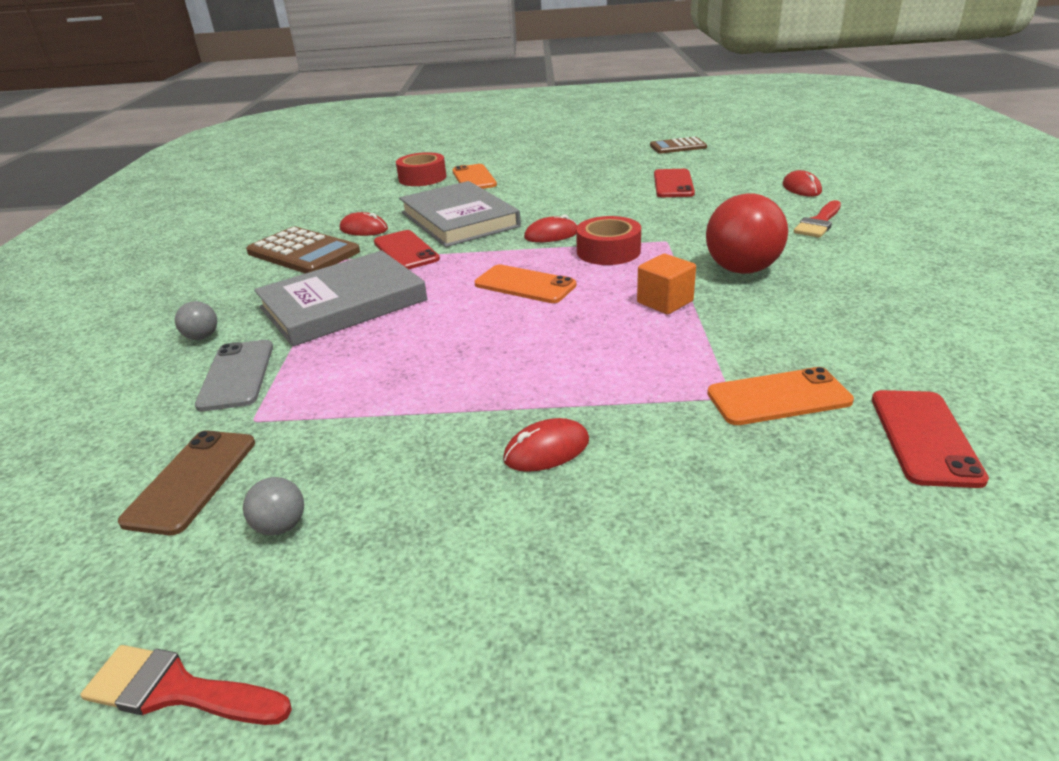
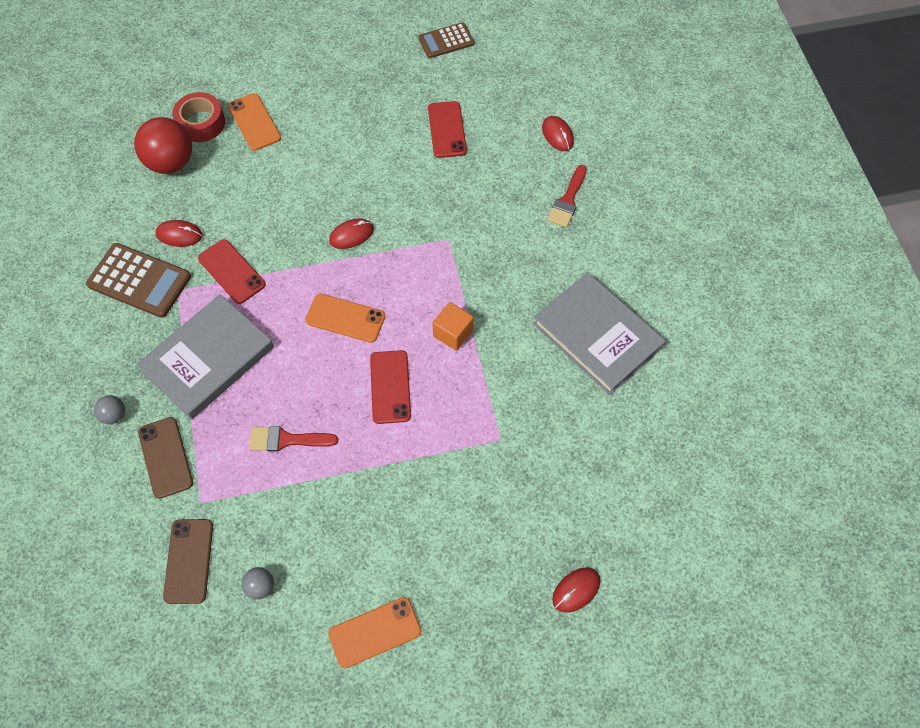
camera: 15 degrees left, 30 degrees up
red brush [80,645,292,725] -> red brush moved to [249,426,338,452]
grey phone [195,340,273,411] -> brown phone [138,417,193,499]
grey book [399,181,521,247] -> grey book moved to [533,272,666,395]
red mouse [503,418,589,472] -> red mouse moved to [552,568,600,613]
red tape [576,216,641,265] -> none
red ball [706,193,788,274] -> red ball moved to [134,117,192,174]
orange phone [707,367,854,425] -> orange phone moved to [328,597,421,669]
red phone [872,390,989,488] -> red phone moved to [370,350,411,424]

